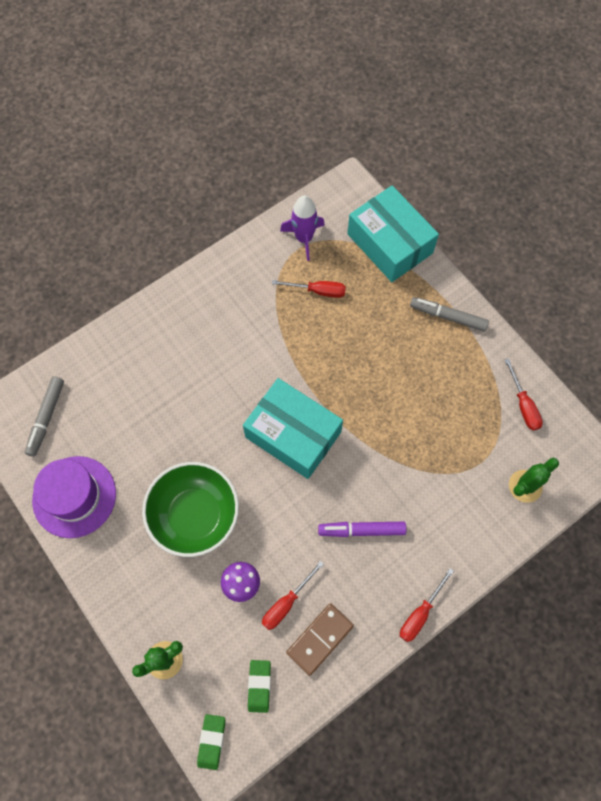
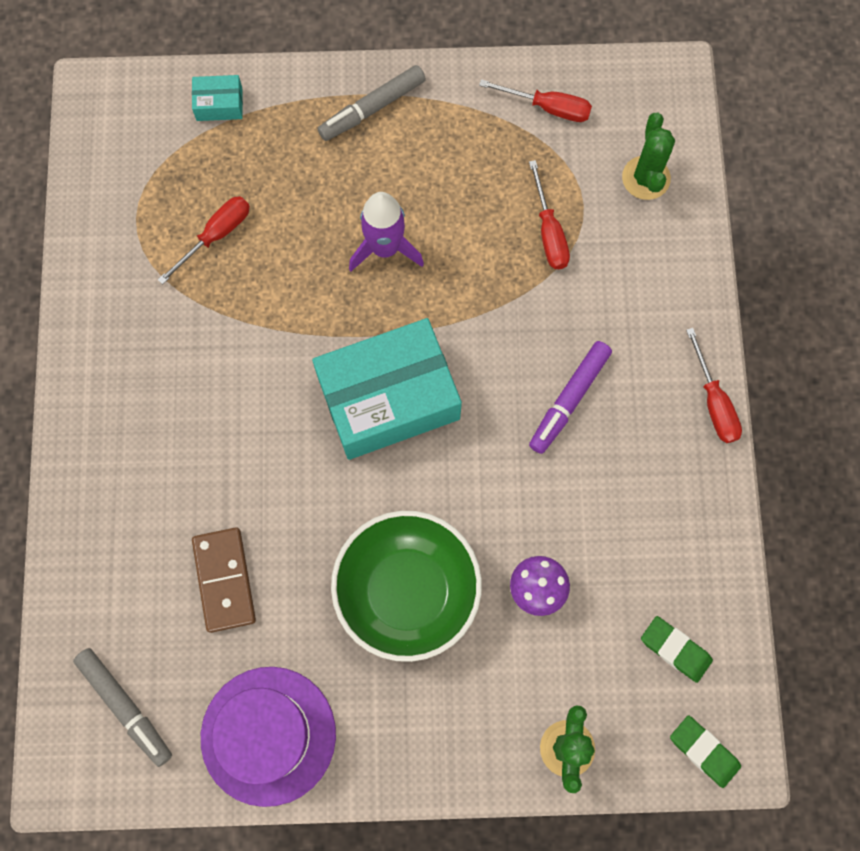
camera: 55 degrees left, 5 degrees up
red screwdriver [262,561,324,630] -> red screwdriver moved to [529,160,570,269]
purple rocket [280,195,325,261] -> purple rocket moved to [349,192,424,271]
brown domino [286,603,354,676] -> brown domino moved to [192,527,256,633]
turquoise box [347,186,439,282] -> turquoise box [192,75,243,121], size x0.41

